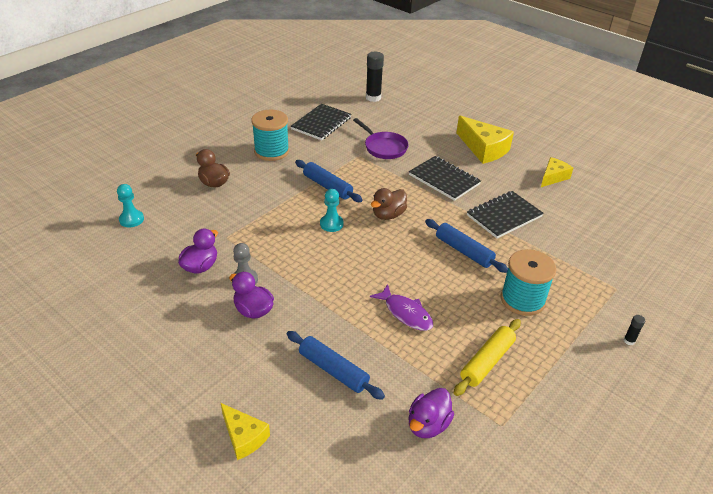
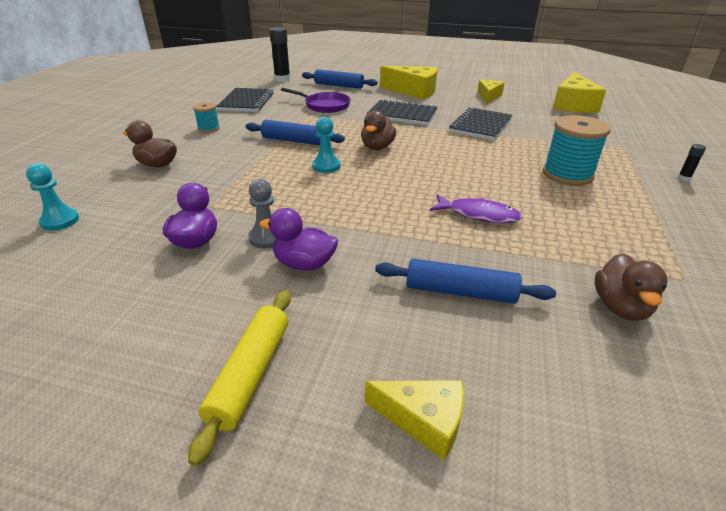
camera: 25 degrees left, 5 degrees down
turquoise spool [251,110,289,161] -> turquoise spool [193,102,220,133], size x0.53
purple duck [408,388,454,438] -> brown duck [595,253,668,321]
blue rolling pin [425,219,508,273] -> blue rolling pin moved to [302,69,378,89]
yellow rolling pin [454,319,521,396] -> yellow rolling pin moved to [188,290,291,466]
none -> yellow cheese [553,72,606,113]

